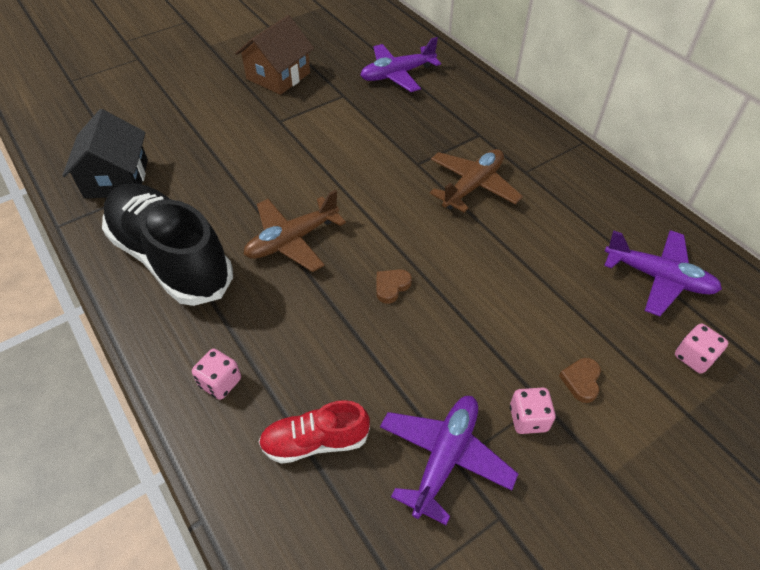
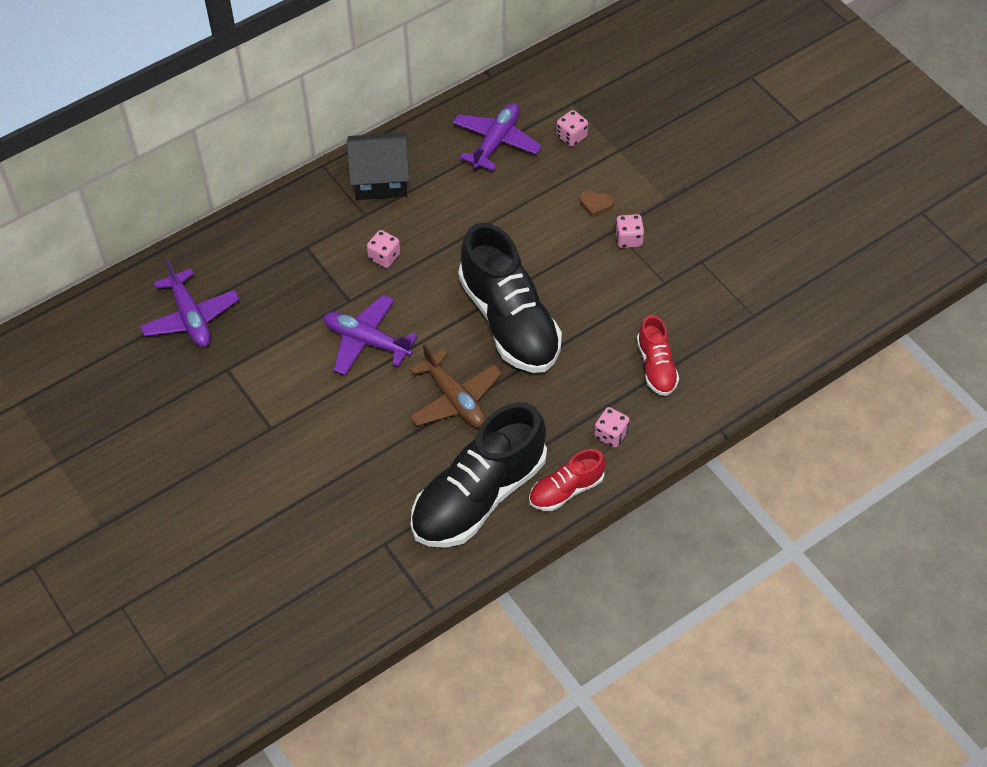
camera: 90 degrees left, 5 degrees up
black house [62,109,148,199] -> black house moved to [347,132,410,200]
brown house [235,15,314,95] -> none
brown heart [376,269,412,304] -> black shoe [458,223,562,373]
purple plane [380,396,518,525] -> purple plane moved to [324,294,417,375]
brown plane [430,149,523,212] -> pink dice [367,230,400,268]
none -> red shoe [529,449,605,511]

